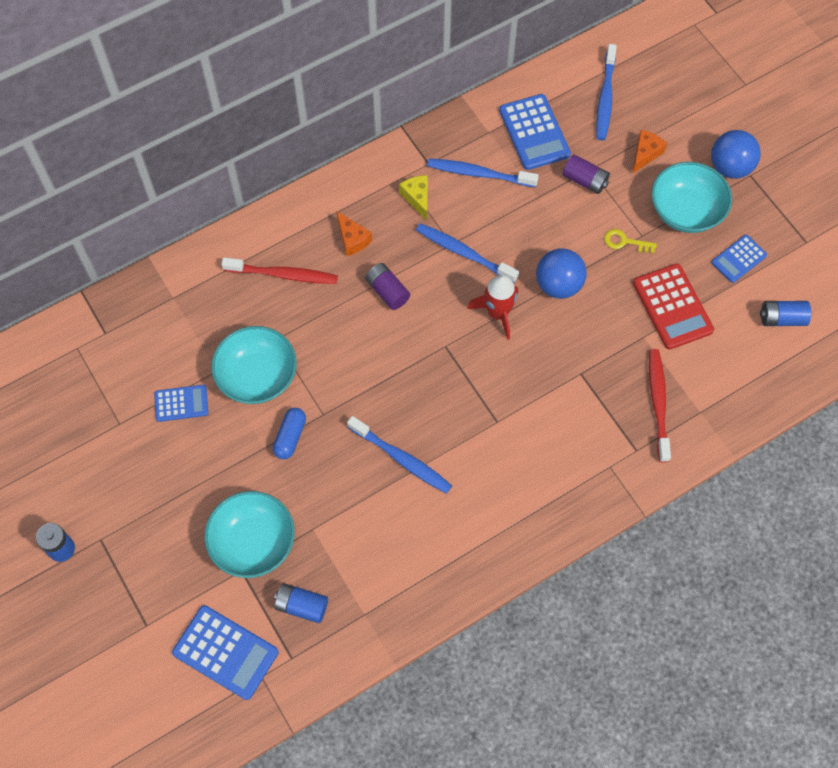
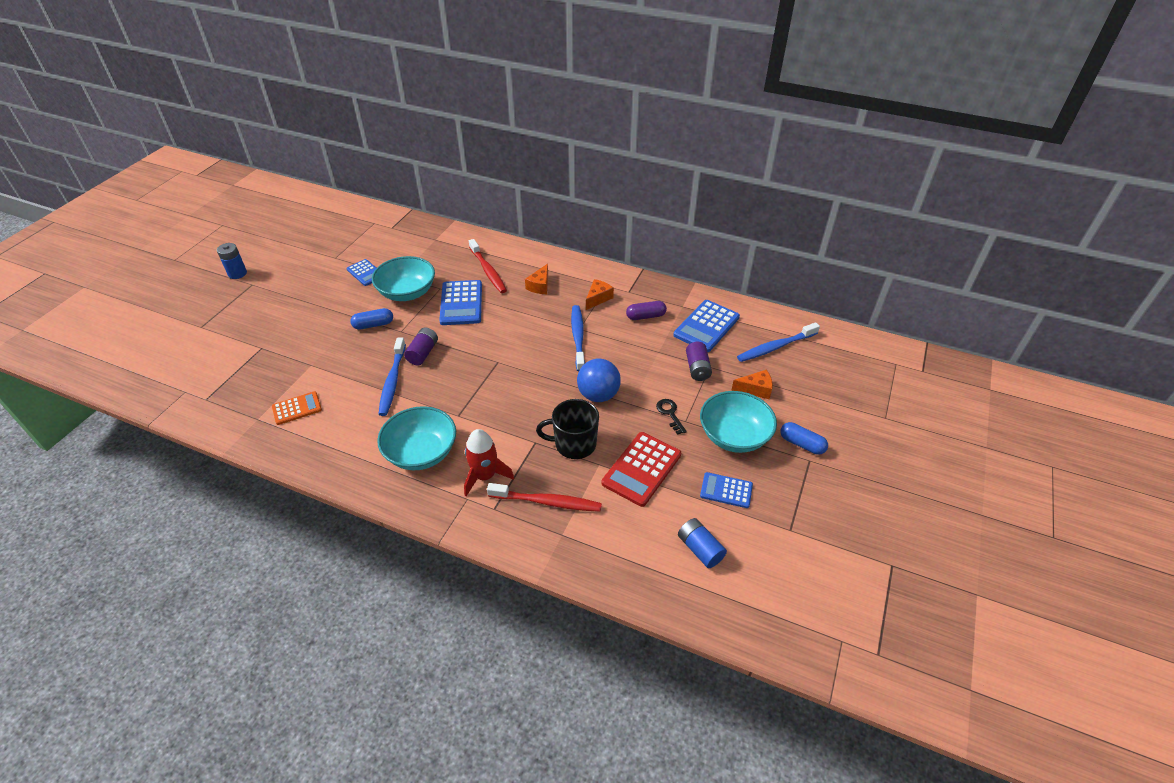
camera: 55 degrees right, 20 degrees down
blue calculator [172,605,279,700] -> blue calculator moved to [439,280,482,325]
turquoise bowl [204,491,295,578] -> turquoise bowl moved to [377,406,456,470]
blue battery [274,583,328,623] -> none
purple battery [365,263,410,310] -> purple battery moved to [404,328,438,365]
yellow cheese [399,175,428,220] -> orange cheese [586,279,614,310]
blue toothbrush [427,158,539,187] -> purple capsule [626,301,667,320]
red rocket [468,275,518,340] -> red rocket moved to [464,429,514,496]
yellow key [604,229,657,253] -> black key [656,399,687,435]
red toothbrush [649,349,671,463] -> red toothbrush turned 45 degrees clockwise [487,483,602,512]
blue ball [711,130,761,179] -> blue capsule [781,422,828,455]
none -> orange calculator [272,391,322,425]
none -> black mug [536,399,599,459]

